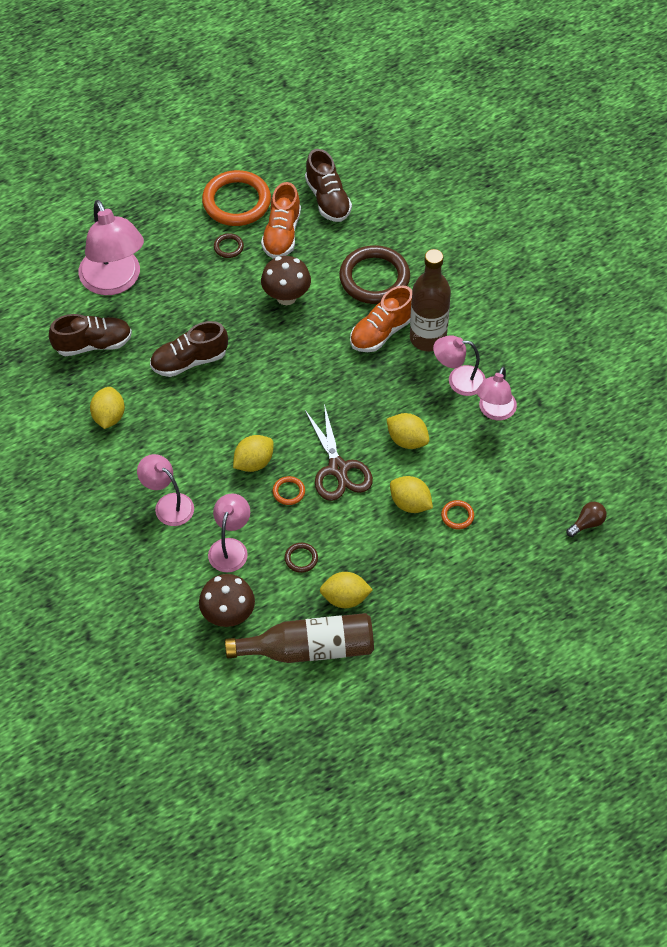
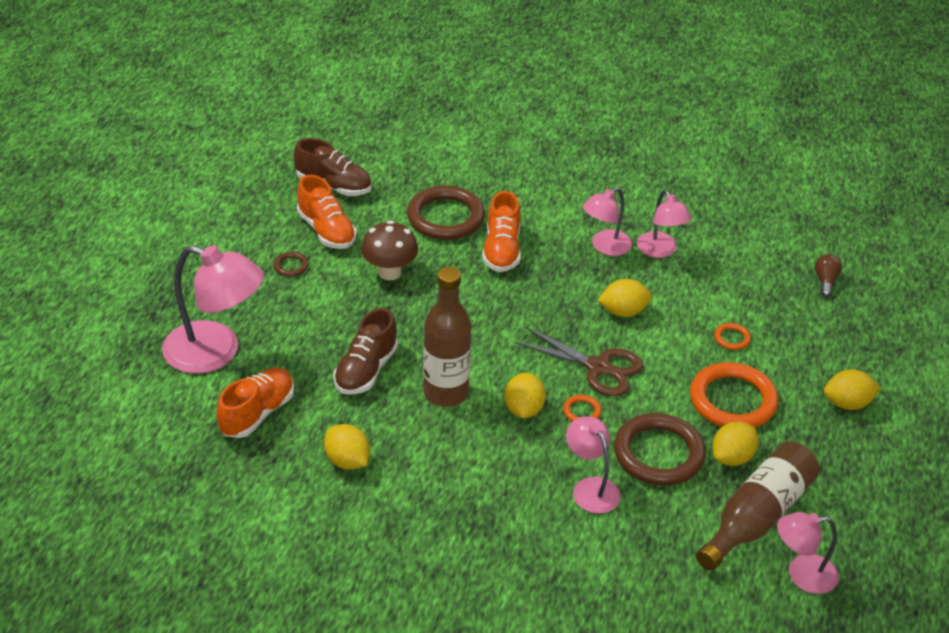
camera: 45 degrees left, 15 degrees down
brown shoe [49,314,132,356] -> orange shoe [216,368,294,438]
pink lamp [137,454,194,526] -> pink lamp moved to [777,512,839,594]
brown mushroom [199,574,255,627] -> none
orange ring [202,170,271,226] -> orange ring moved to [690,362,779,428]
brown ring [285,543,318,573] -> brown ring [614,413,706,486], size x2.33
yellow lemon [390,476,433,513] -> yellow lemon moved to [824,369,881,410]
brown bottle [410,249,451,351] -> brown bottle moved to [423,266,471,407]

